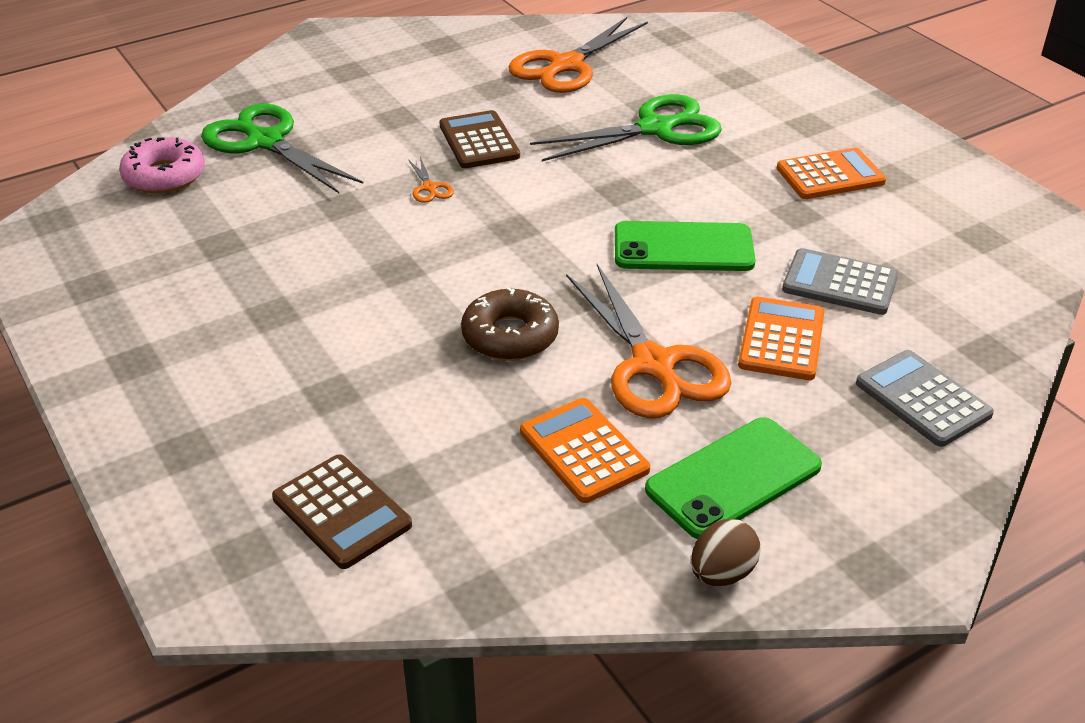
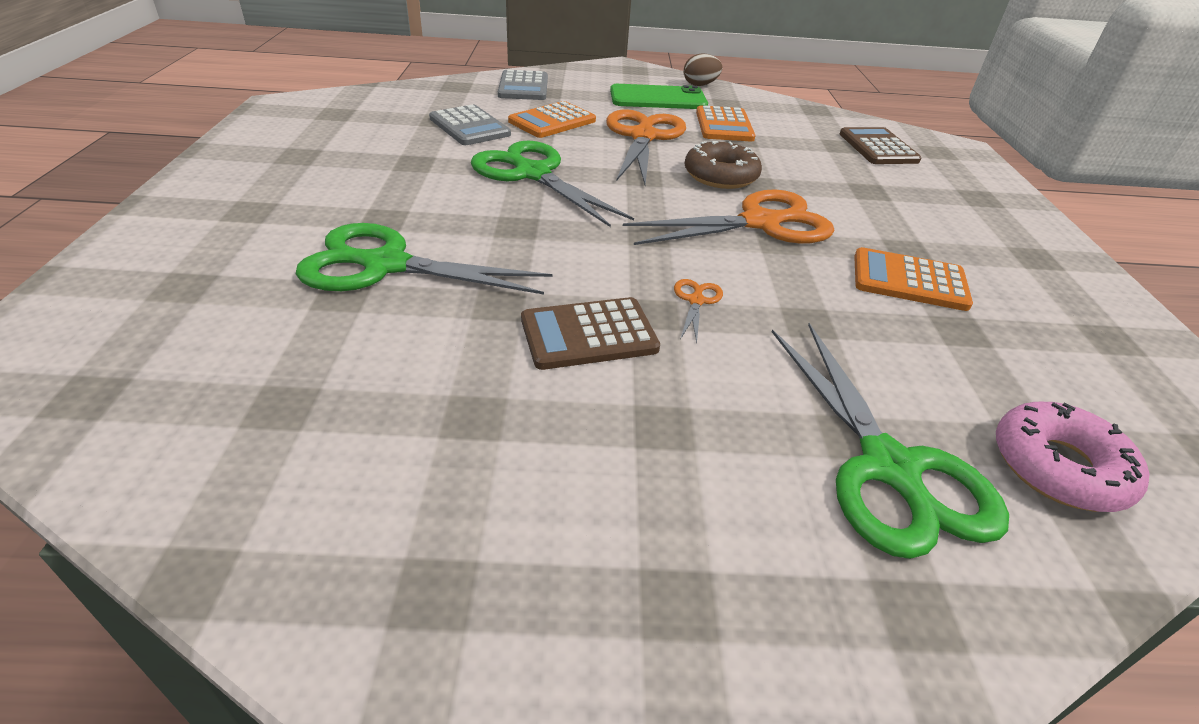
camera: 150 degrees left, 0 degrees up
brown calculator [439,110,520,168] -> brown calculator turned 60 degrees clockwise [521,297,660,370]
orange scissors [508,17,648,93] -> orange scissors moved to [623,189,834,245]
green phone [615,221,756,271] -> green scissors [471,140,634,227]
orange calculator [776,148,886,199] -> orange calculator moved to [854,247,973,311]

